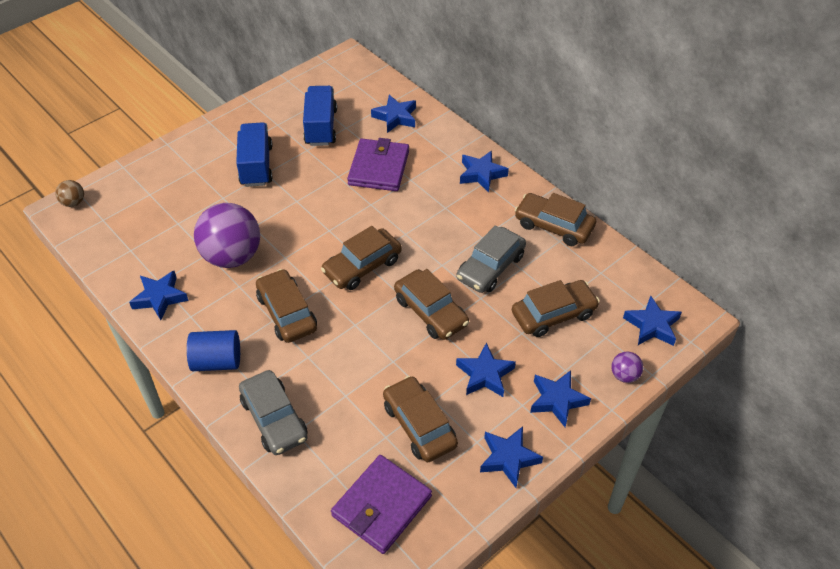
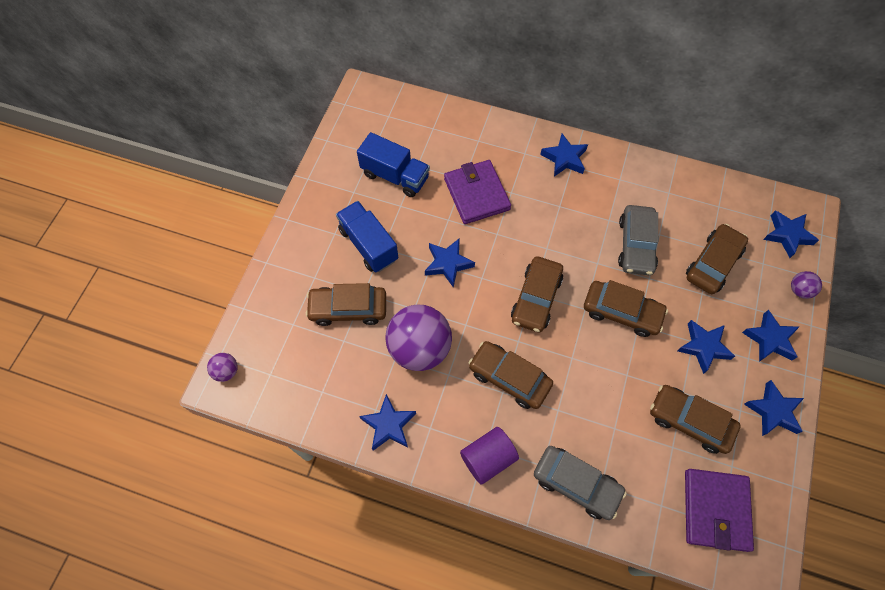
camera: 30 degrees left, 15 degrees up
brown ball [55,180,84,207] -> purple ball [207,353,237,382]
blue cylinder [187,330,240,371] -> purple cylinder [460,427,519,485]
blue truck [303,86,337,146] -> blue truck turned 150 degrees clockwise [357,132,430,197]
blue star [371,95,416,133] -> blue star moved to [425,238,475,287]
brown car [515,193,596,246] -> brown car moved to [305,283,386,326]

